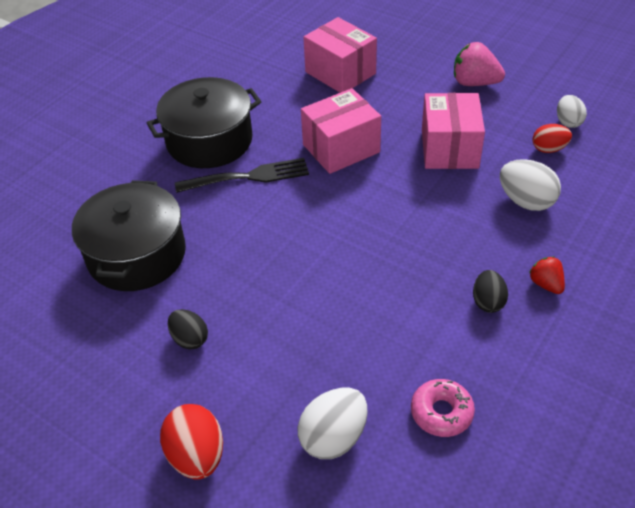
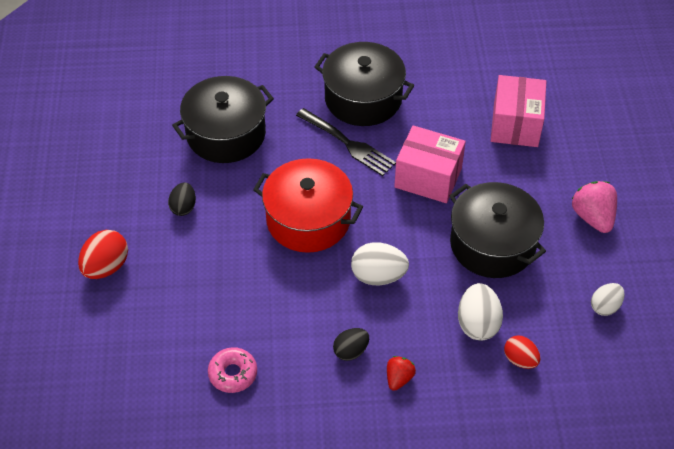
camera: 50 degrees right, 5 degrees up
white egg [298,388,368,459] -> white egg moved to [351,242,409,285]
pink box [422,93,485,169] -> black pot [449,182,546,278]
red egg [533,124,572,153] -> red egg moved to [504,335,540,369]
none -> red pot [253,158,363,253]

